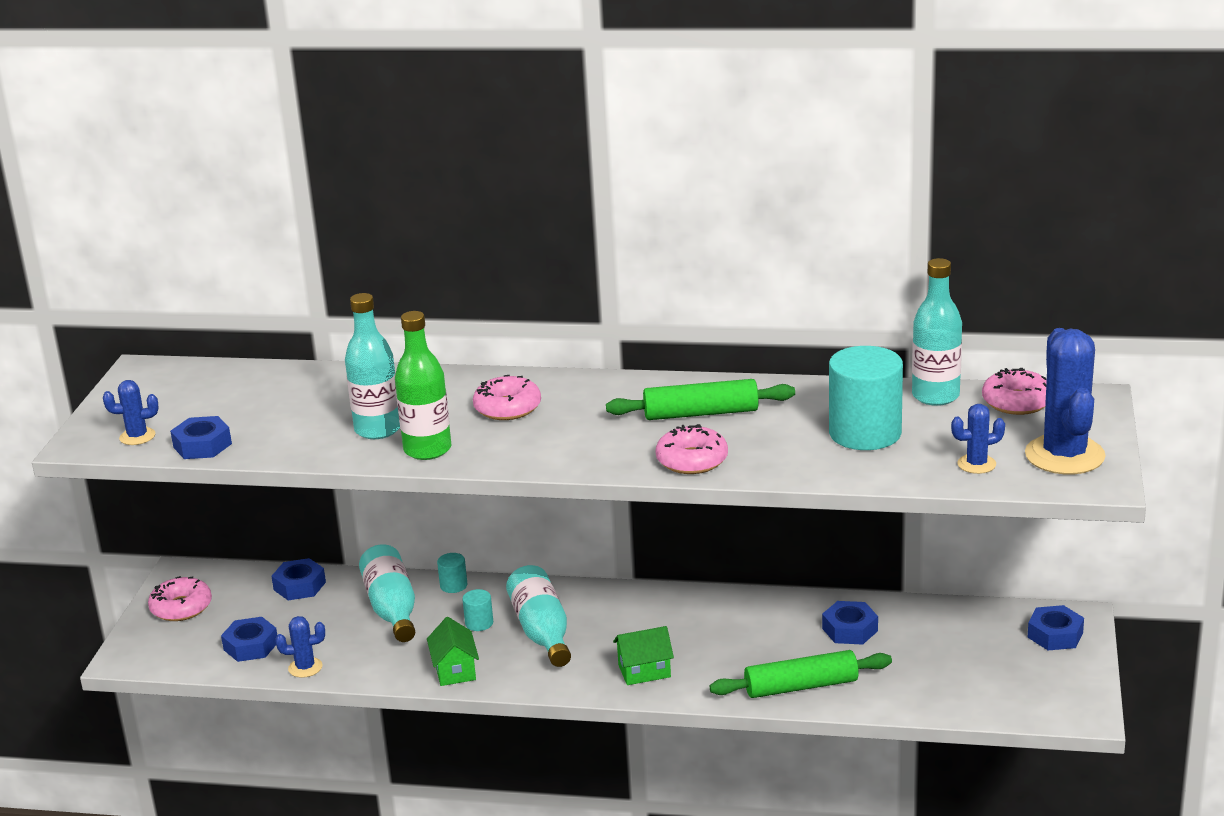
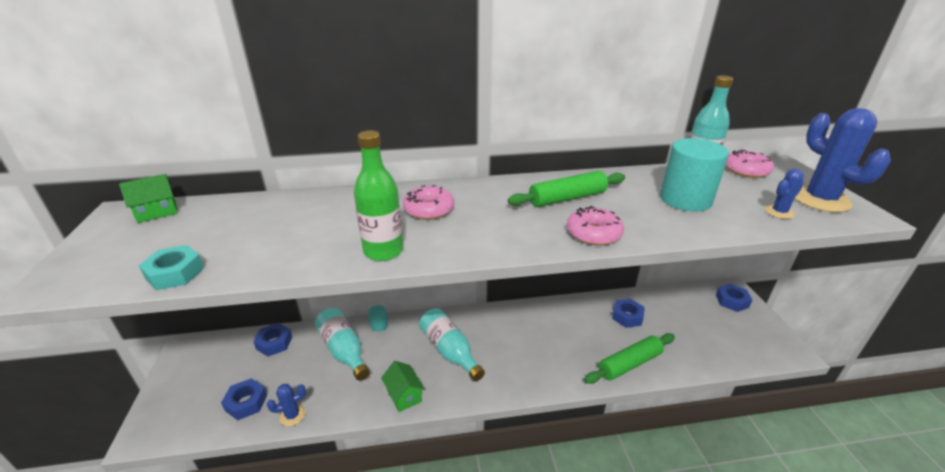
camera: 20 degrees left, 5 degrees up
blue cactus [103,380,158,445] -> none
pink donut [148,576,212,621] -> none
blue nut [170,416,232,459] -> turquoise nut [139,245,204,290]
turquoise bottle [345,293,400,439] -> none
turquoise cylinder [462,589,493,631] -> none
green house [613,626,674,685] -> green house moved to [119,174,178,223]

